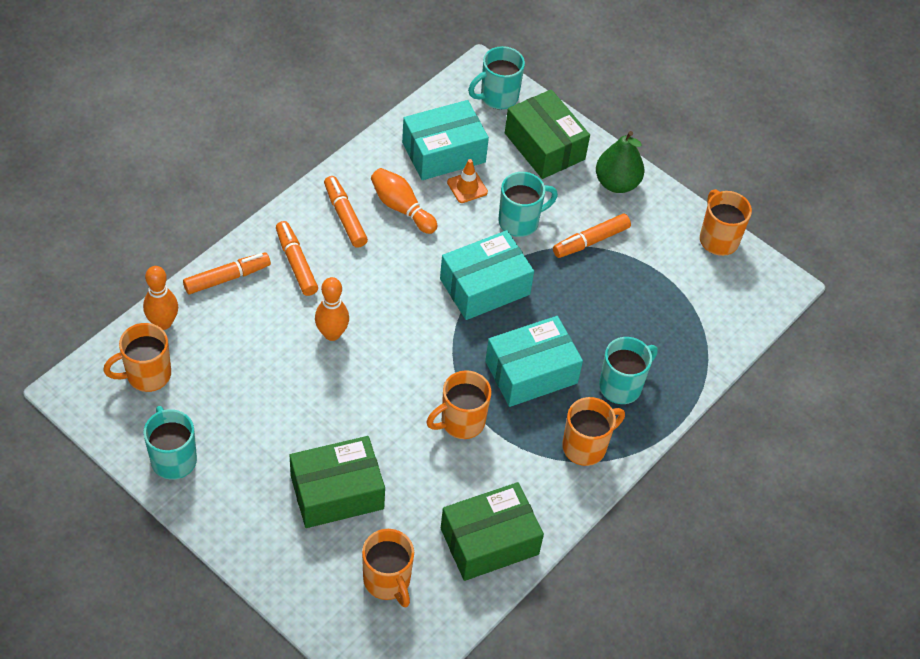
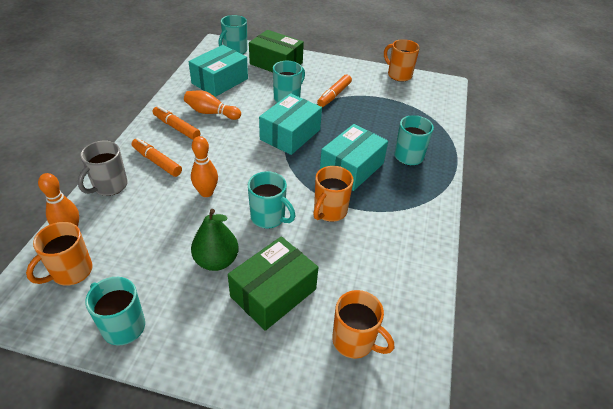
camera: 25 degrees left, 10 degrees down
orange marker [183,252,271,294] -> grey mug [78,141,128,196]
green box [441,482,544,581] -> none
orange traffic cone [447,159,488,203] -> none
orange mug [562,397,625,466] -> none
green pear [596,131,645,193] -> green pear moved to [191,209,239,271]
none -> turquoise mug [248,171,295,229]

